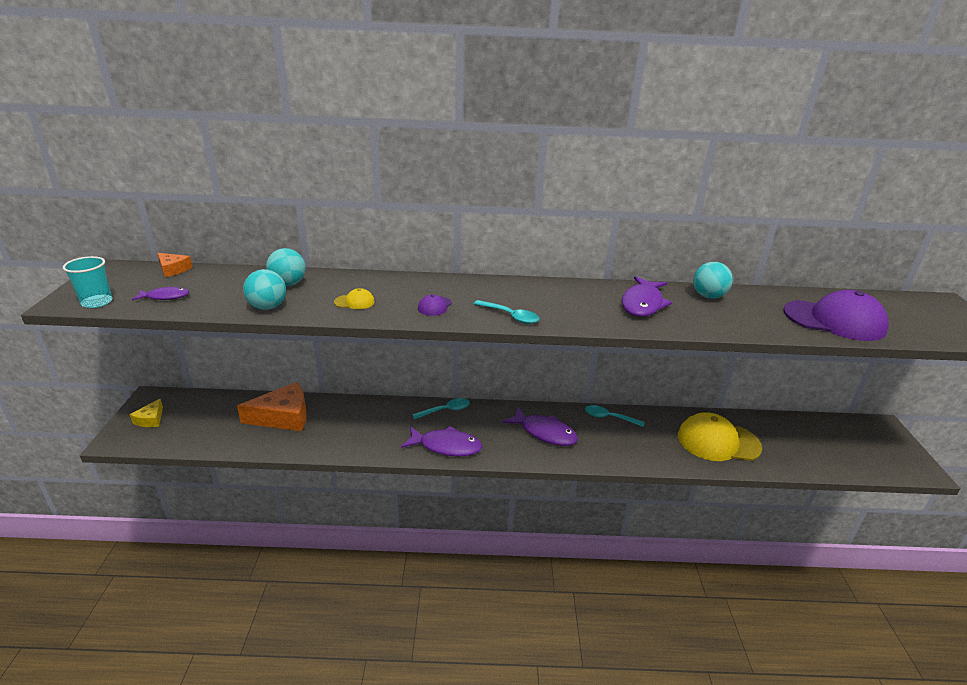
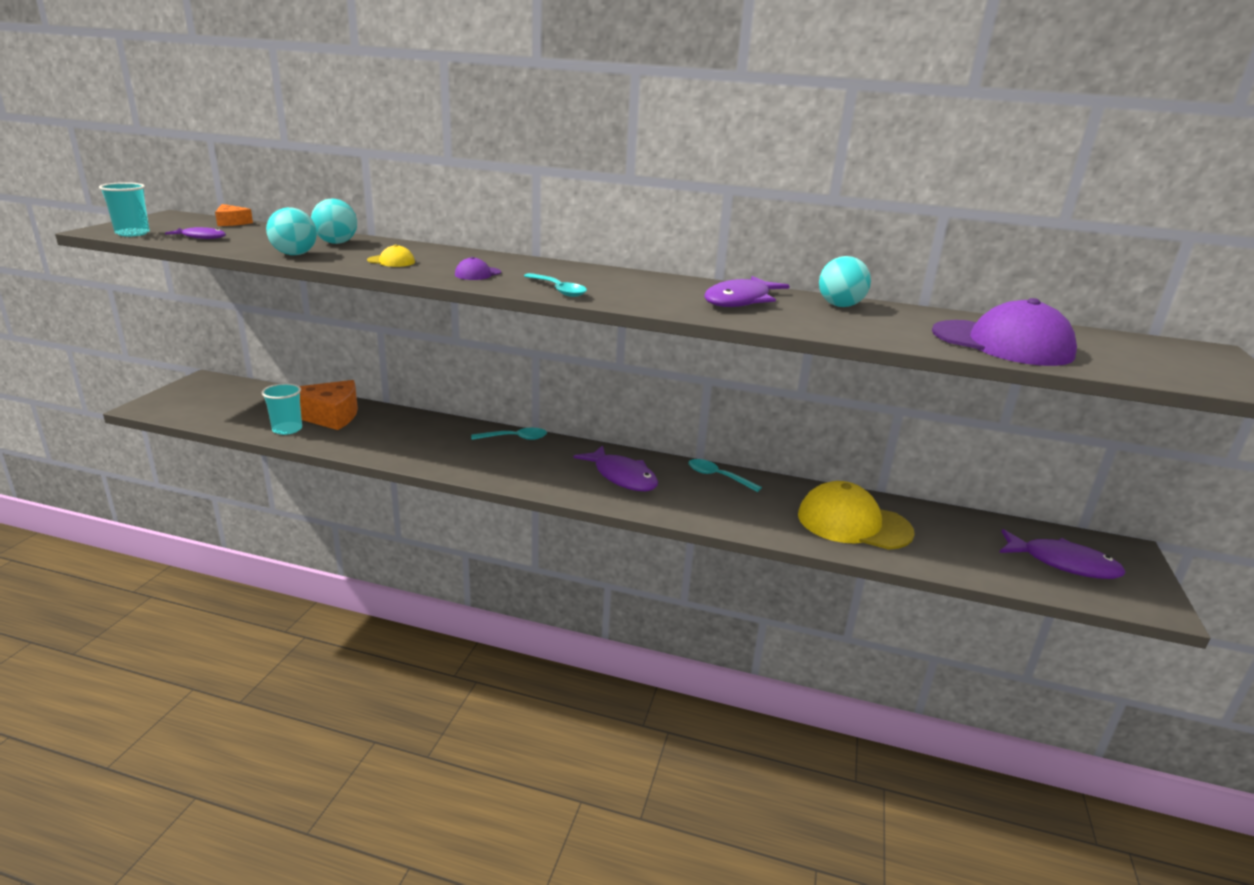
camera: 15 degrees right, 5 degrees down
yellow cheese [130,399,163,427] -> none
purple fish [401,426,482,457] -> purple fish moved to [999,529,1125,579]
none -> turquoise cup [262,383,302,435]

